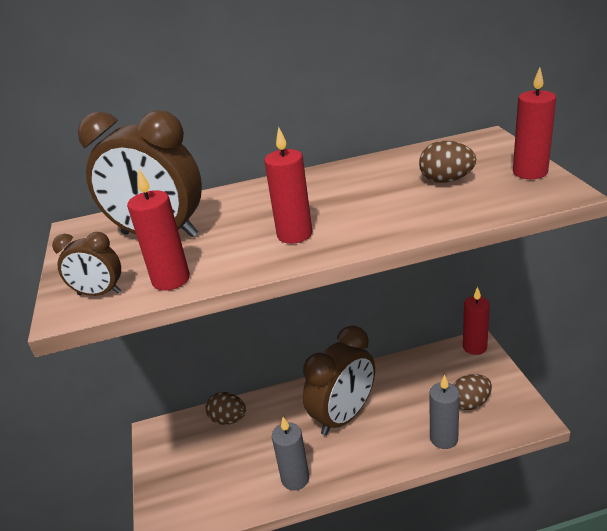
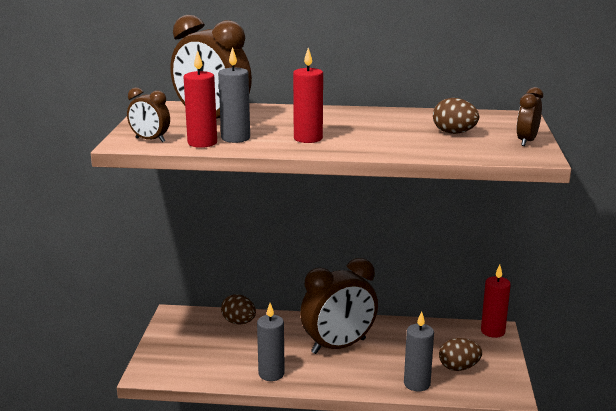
camera: 15 degrees right, 10 degrees down
red candle [513,68,556,179] -> brown clock [517,87,543,146]
none -> grey candle [218,47,250,143]

